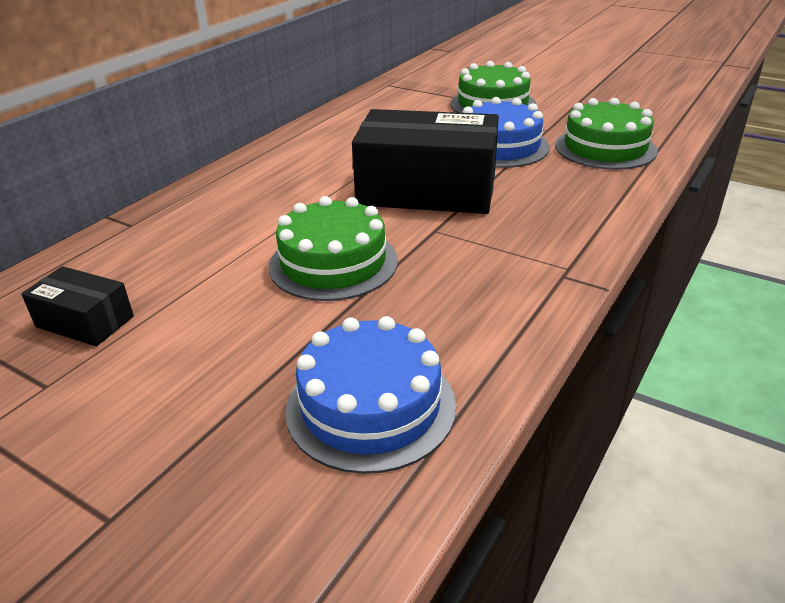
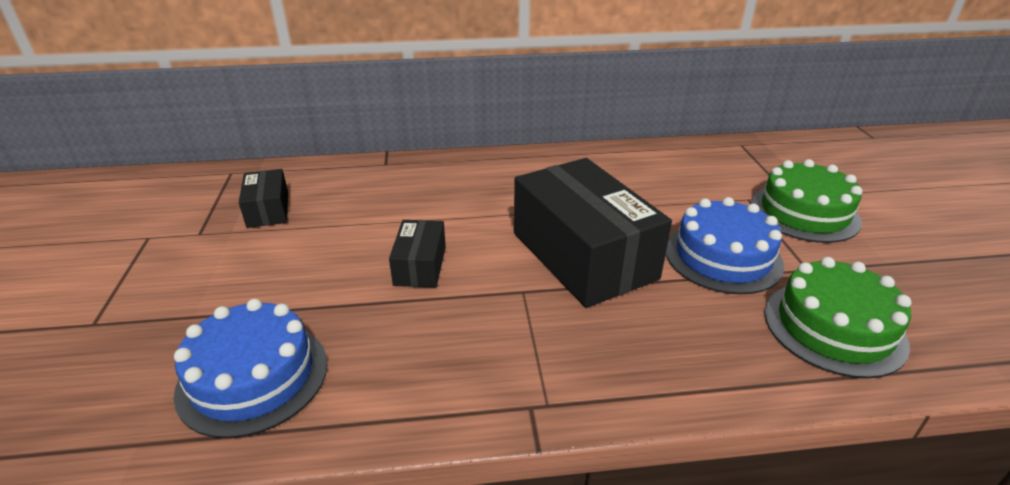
camera: 50 degrees right, 0 degrees up
green cake [269,196,398,301] -> black box [389,220,446,288]

